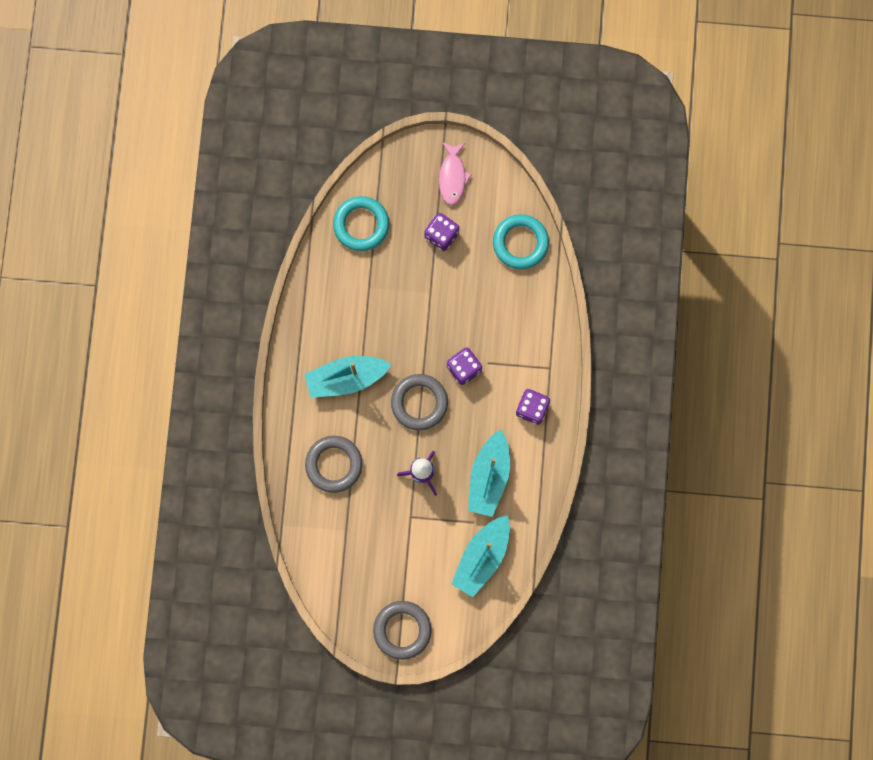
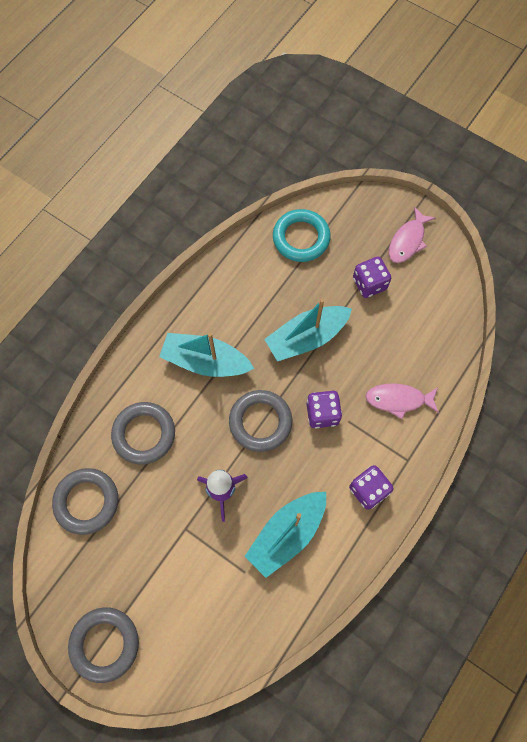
camera: 30 degrees right, 10 degrees down
turquoise boat [451,515,510,597] -> turquoise boat moved to [264,299,352,361]
turquoise ring [493,214,549,269] -> none
none -> grey ring [52,468,118,535]
none -> pink fish [365,383,439,419]

